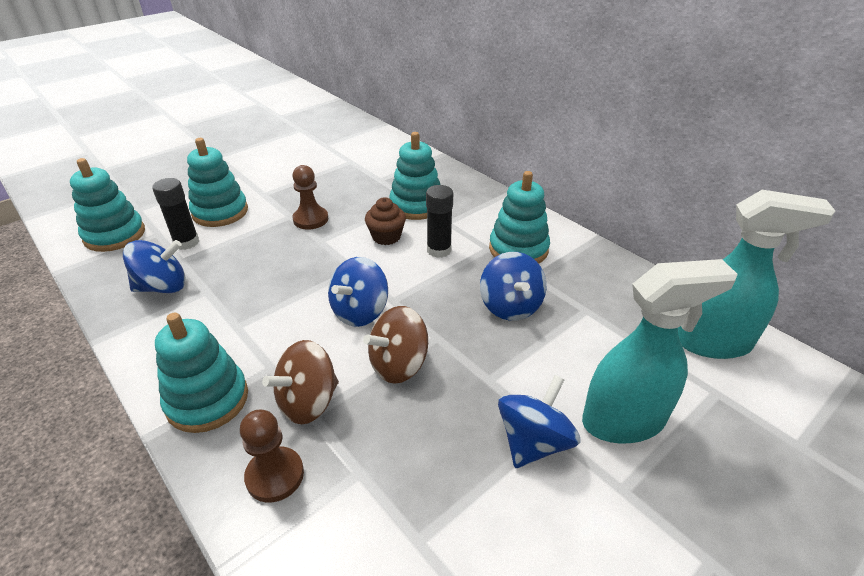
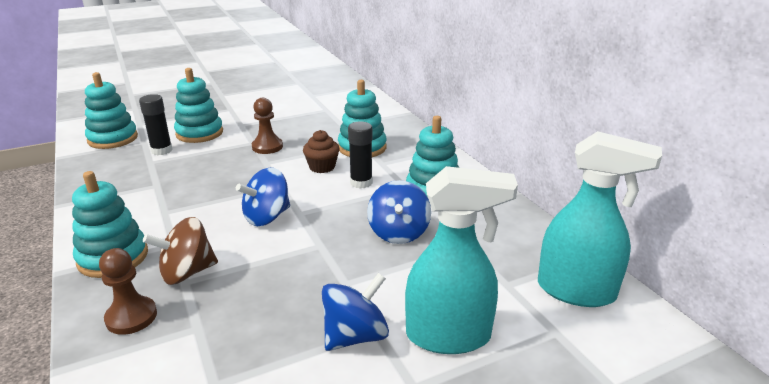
camera: 15 degrees right, 10 degrees down
blue spinning top [123,240,186,293] -> none
brown spinning top [363,306,428,384] -> none

